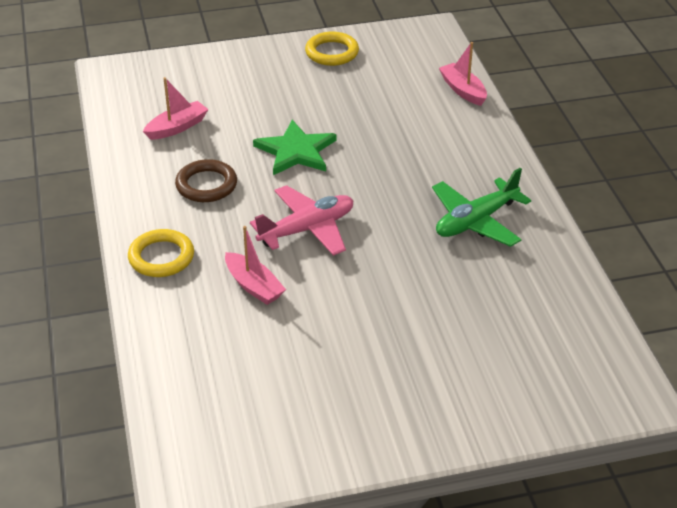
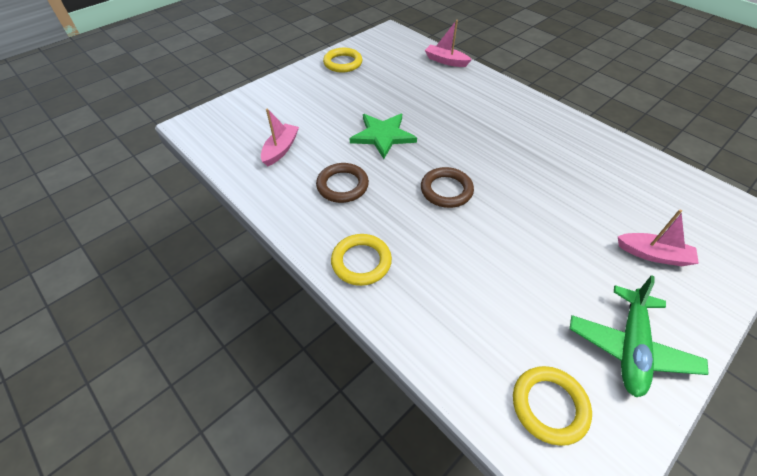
camera: 30 degrees left, 10 degrees up
pink boat [225,226,286,305] -> pink boat moved to [618,209,699,266]
pink plane [250,185,353,256] -> brown ring [421,167,474,208]
green plane [432,168,531,247] -> green plane moved to [570,275,709,397]
none -> yellow ring [513,366,592,446]

